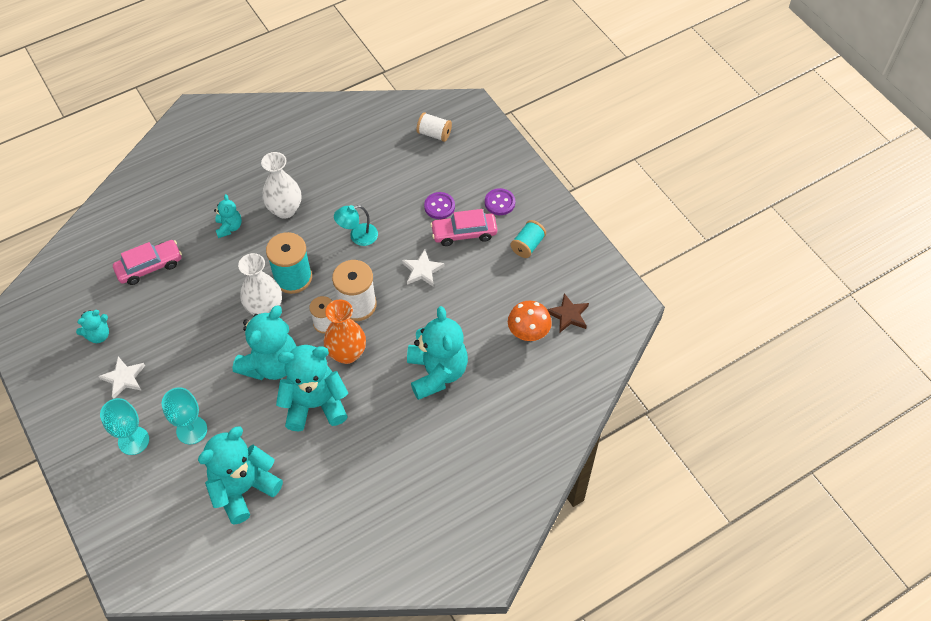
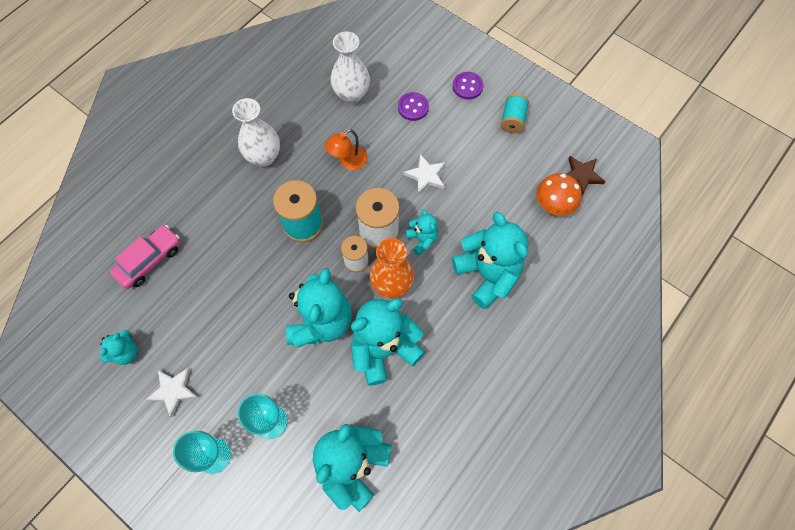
camera: 20 degrees left, 10 degrees up
turquoise teddy bear [214,194,242,238] -> turquoise teddy bear moved to [405,209,438,256]
white vase [238,253,282,315] -> white vase moved to [331,31,370,104]
turquoise lamp [334,205,378,246] -> orange lamp [324,129,368,170]
white spool [417,112,452,142] -> none
pink car [430,209,497,246] -> none

